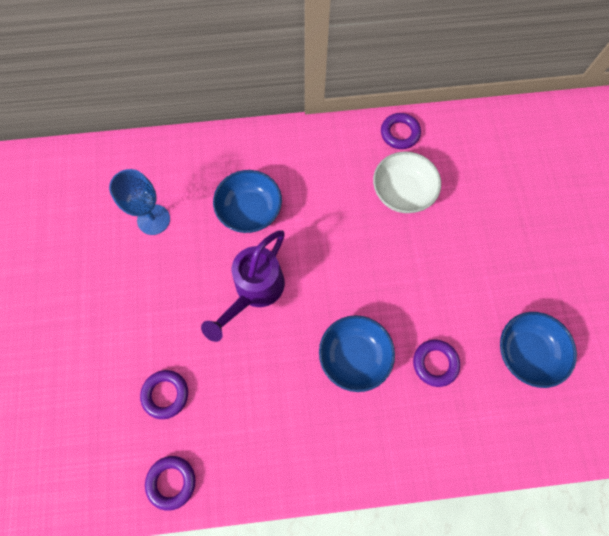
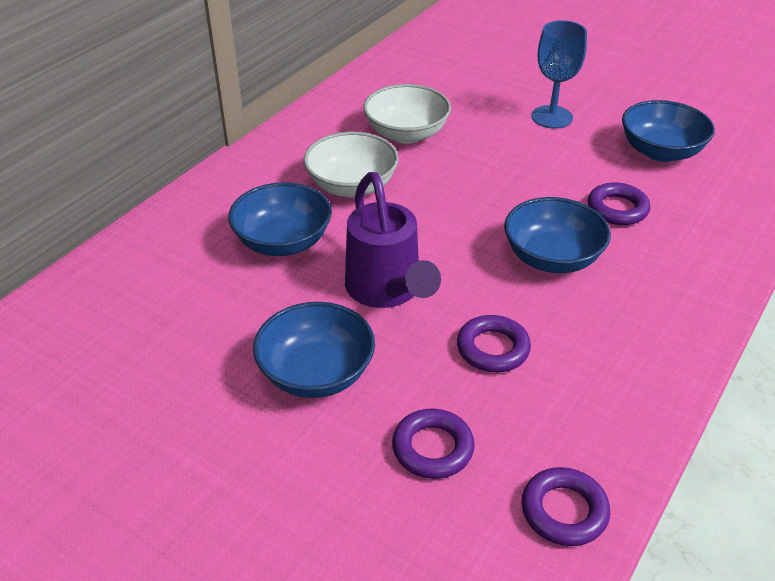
camera: 50 degrees left, 30 degrees down
blue goblet [109,169,170,235] -> blue goblet moved to [531,20,587,128]
purple ring [381,113,421,149] -> purple ring moved to [457,315,531,372]
none -> blue bowl [253,302,375,398]
none -> white bowl [303,132,399,197]

